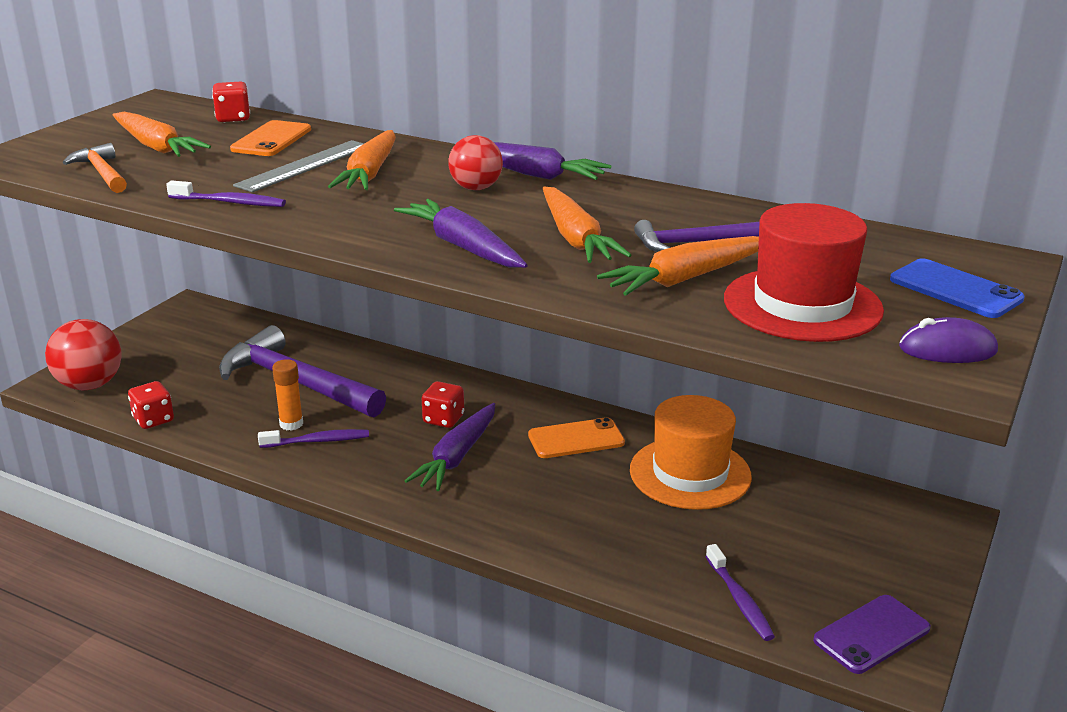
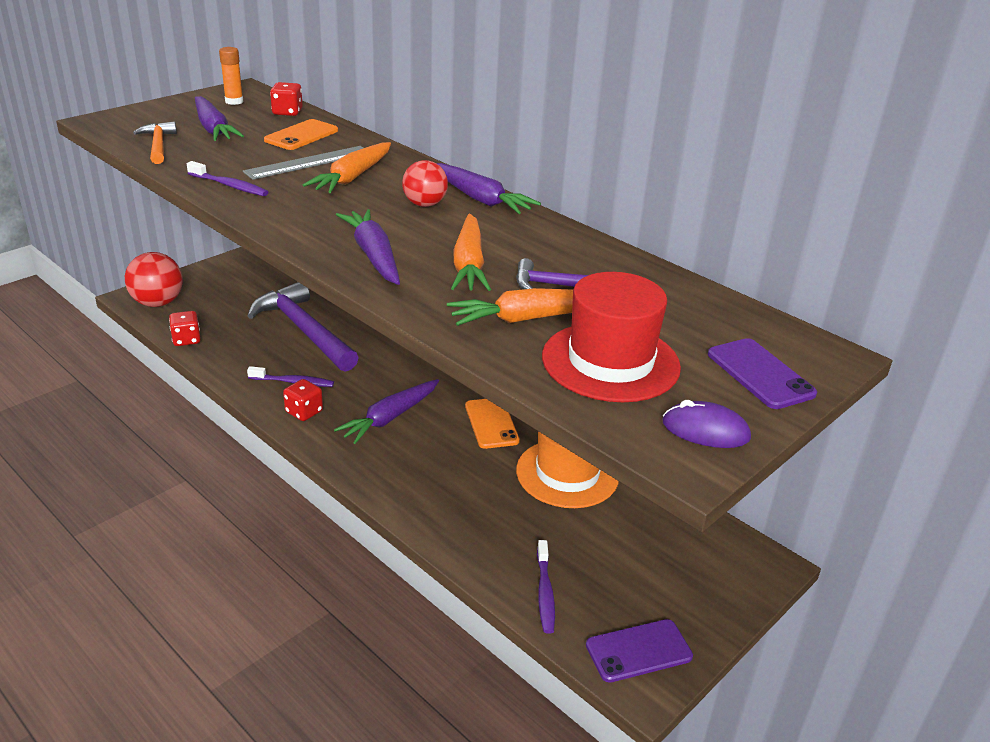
camera: 15 degrees right, 5 degrees up
orange carrot [113,112,211,157] -> purple carrot [195,96,244,141]
orange glue stick [272,359,303,431] -> orange glue stick moved to [219,47,244,105]
red dice [422,381,464,428] -> red dice moved to [283,379,323,421]
orange phone [528,417,625,458] -> orange phone turned 75 degrees clockwise [465,399,520,449]
blue phone [890,258,1025,318] -> purple phone [708,338,817,409]

